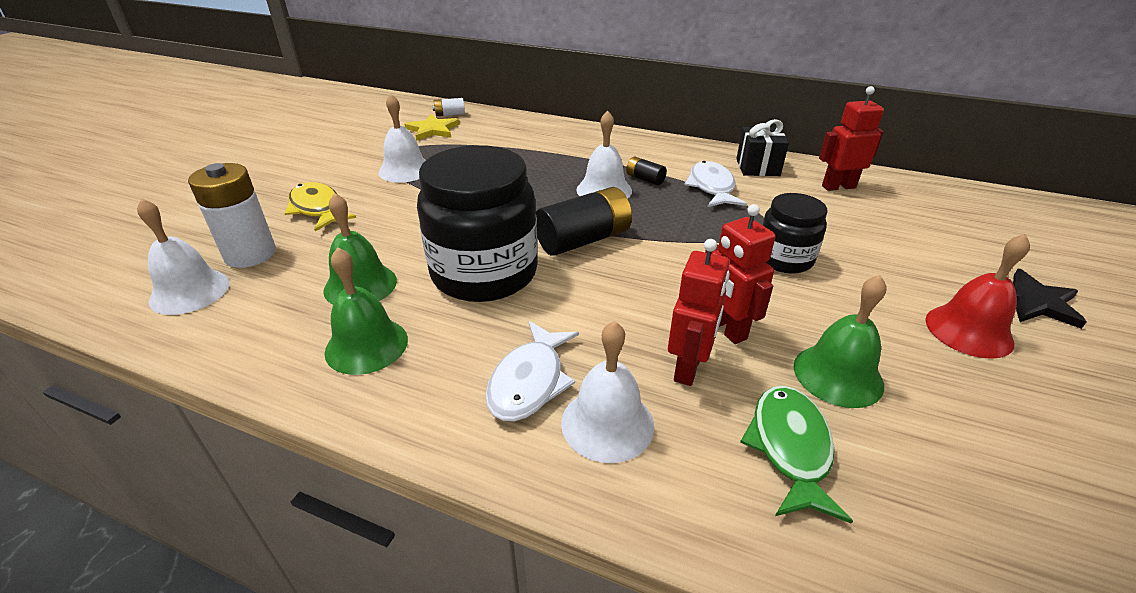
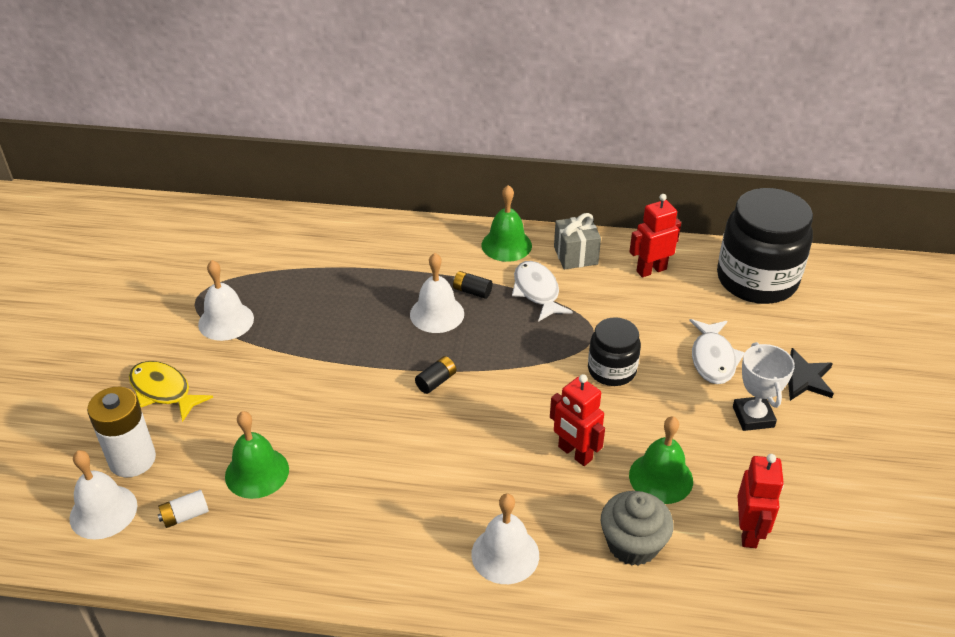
camera: 15 degrees left, 5 degrees up
green bell [325,247,408,375] -> green bell moved to [482,185,532,262]
yellow star [404,114,460,141] -> none
black jar [417,145,538,302] -> black jar moved to [717,188,813,304]
white battery [432,98,465,116] -> white battery moved to [158,490,209,528]
white fish [486,321,579,422] -> white fish moved to [689,319,745,384]
black battery [536,187,632,256] -> black battery [415,356,456,394], size x0.49
red robot [668,239,730,386] -> red robot moved to [738,454,784,548]
black gift [736,119,789,176] -> grey gift [554,213,601,269]
green fish [740,386,853,524] -> grey cupcake [601,491,673,566]
red bell [925,234,1030,359] -> white trophy [733,342,795,431]

